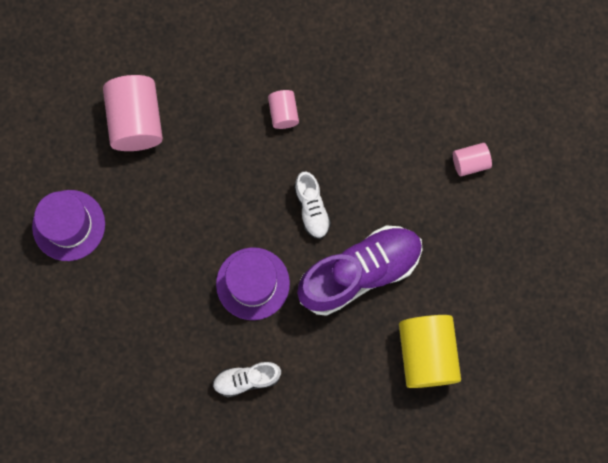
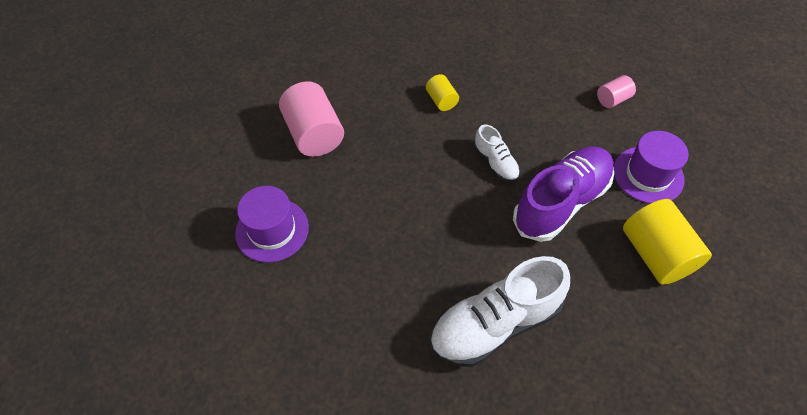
camera: 15 degrees left, 20 degrees down
white shoe [212,362,281,398] -> white shoe [430,256,570,367], size x2.00
purple hat [216,247,290,320] -> purple hat moved to [614,131,689,204]
pink cylinder [268,90,299,129] -> yellow cylinder [426,74,459,111]

